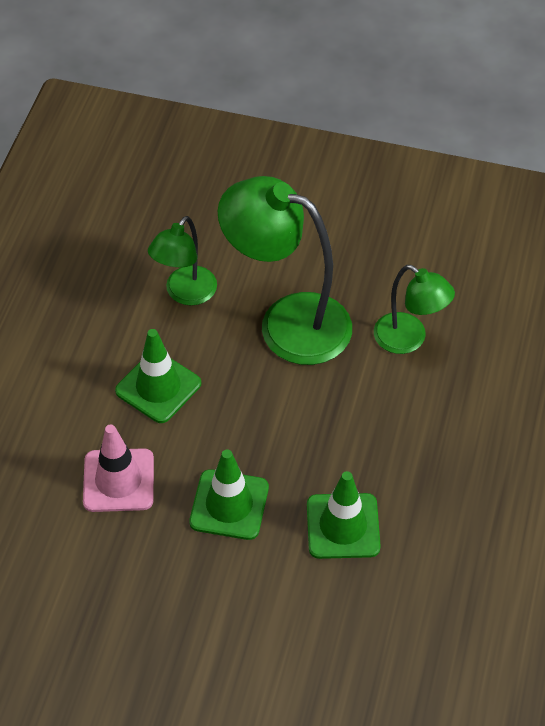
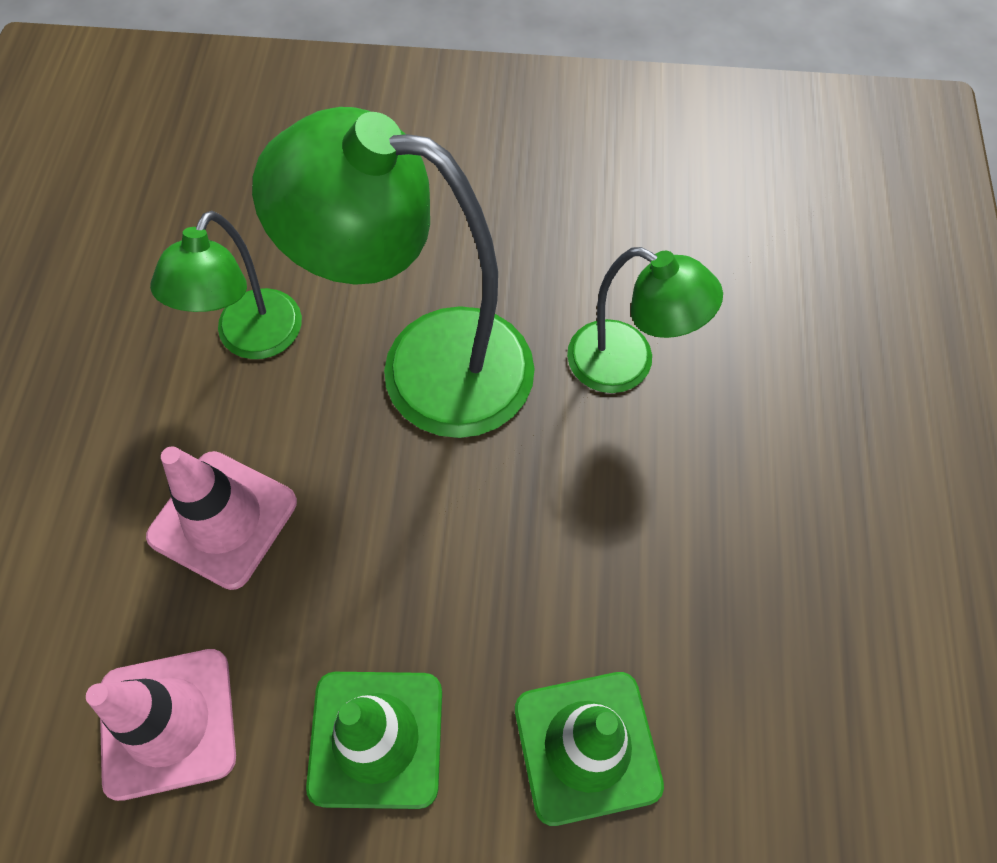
camera: 10 degrees left, 10 degrees up
green traffic cone [115,329,201,423] -> pink traffic cone [146,446,297,590]

